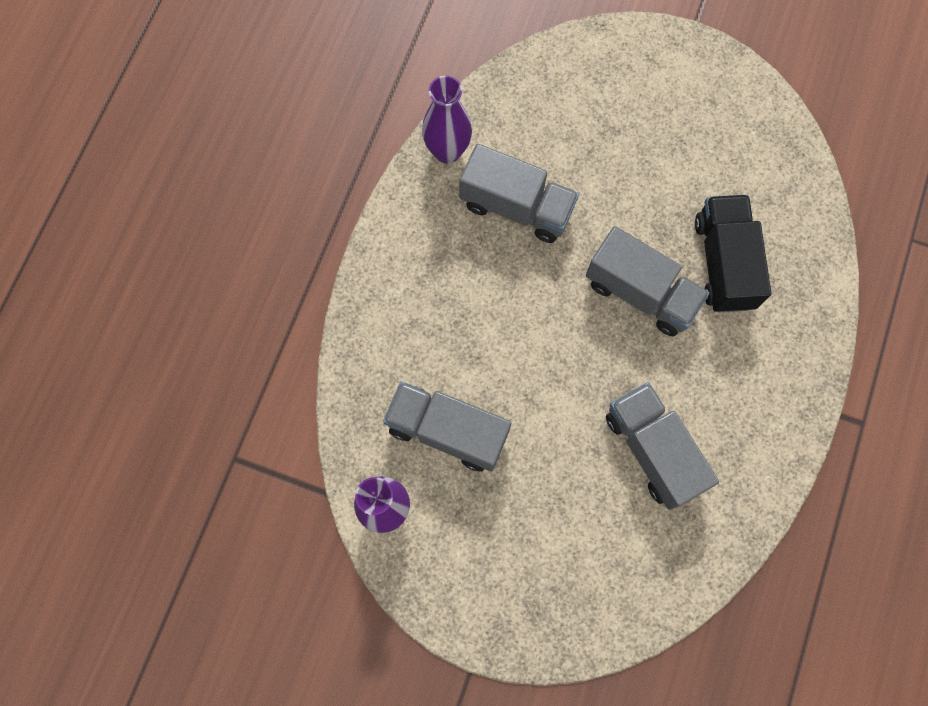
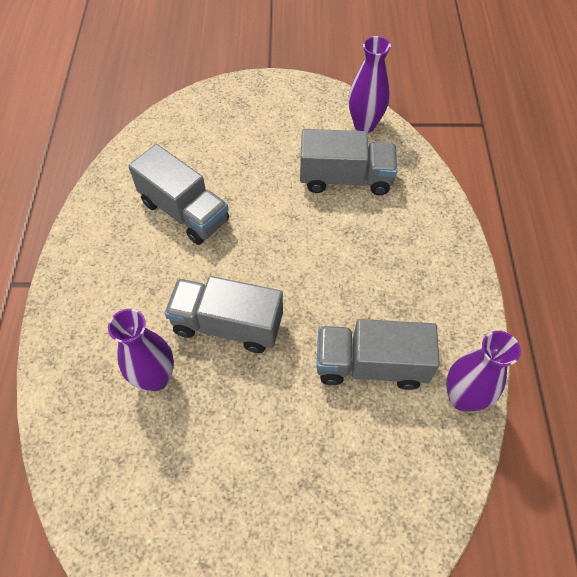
camera: 160 degrees right, 15 degrees down
black truck [695,195,771,312] -> purple vase [108,309,174,391]

